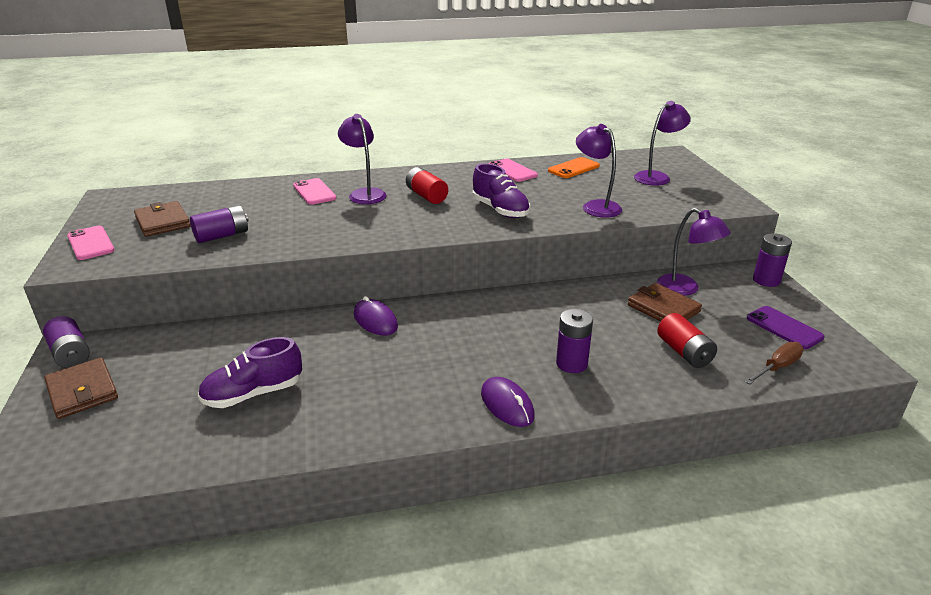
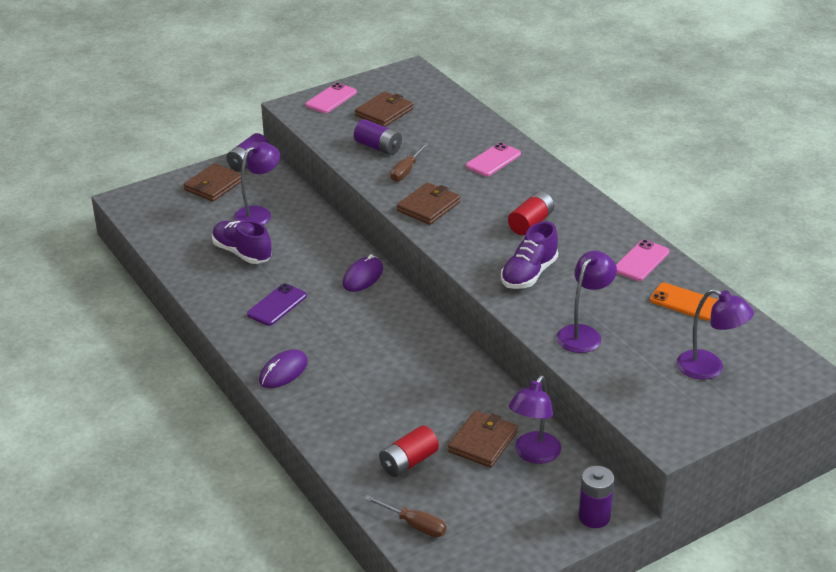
camera: 70 degrees right, 5 degrees up
purple lamp [338,114,386,204] -> purple lamp moved to [233,142,280,225]
purple battery [556,309,593,373] -> none
purple phone [747,306,825,349] -> purple phone moved to [247,283,307,326]
none -> brown screwdriver [390,143,428,182]
none -> brown wallet [397,182,460,225]

